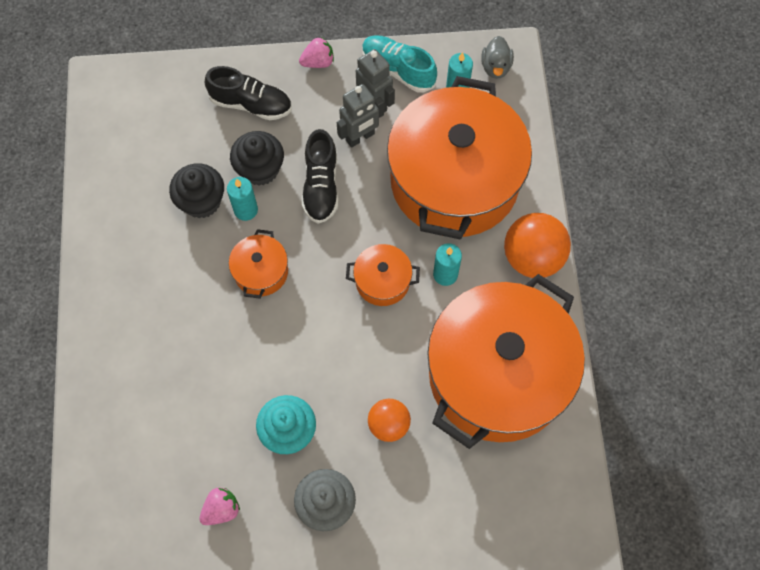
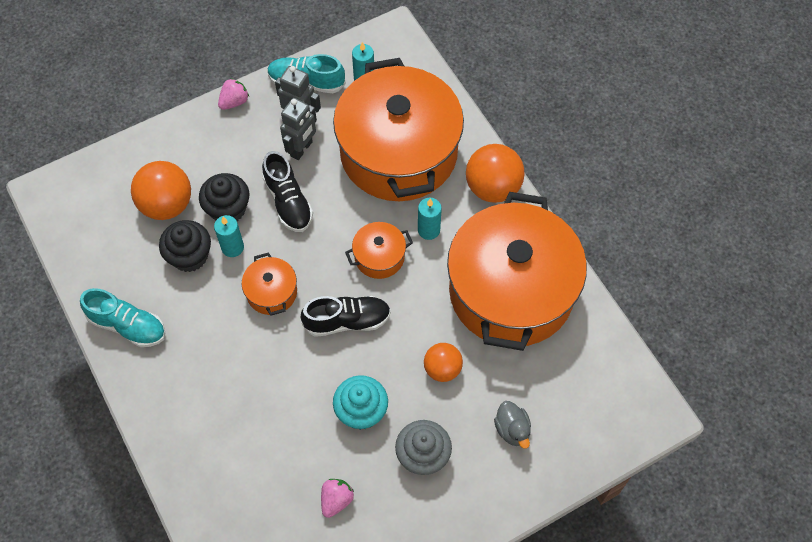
camera: 25 degrees left, 5 degrees down
black shoe [205,66,292,120] -> black shoe moved to [301,296,391,337]
grey duck [481,36,514,79] -> grey duck moved to [494,401,531,449]
none -> turquoise shoe [80,288,165,347]
none -> orange ball [131,161,191,220]

